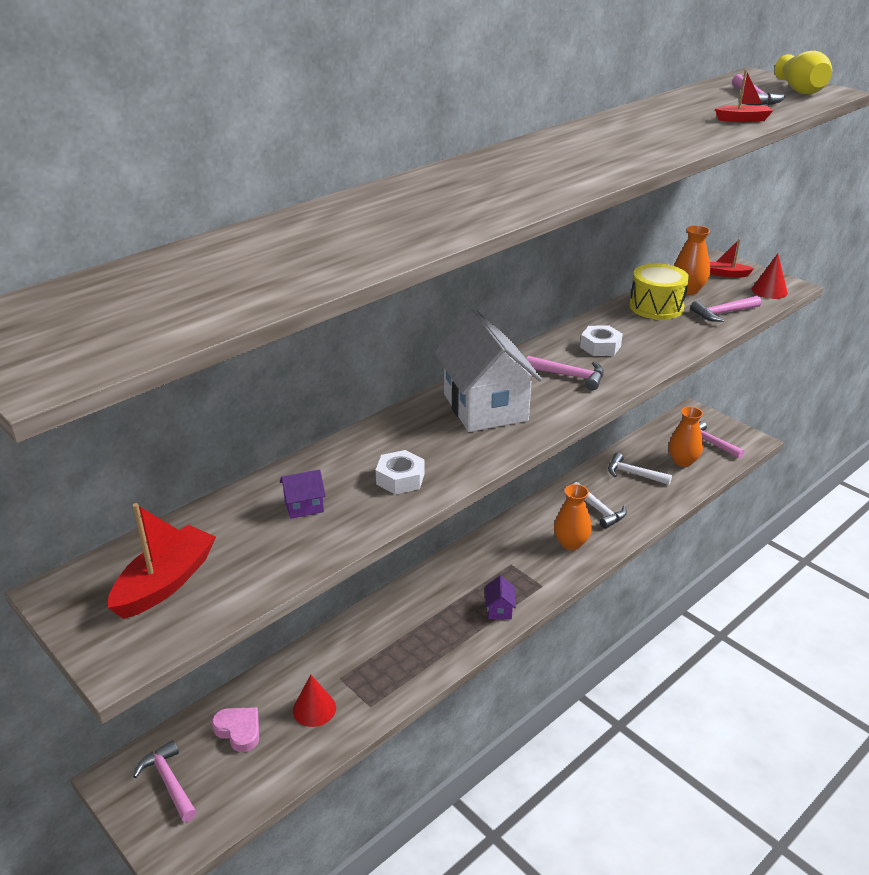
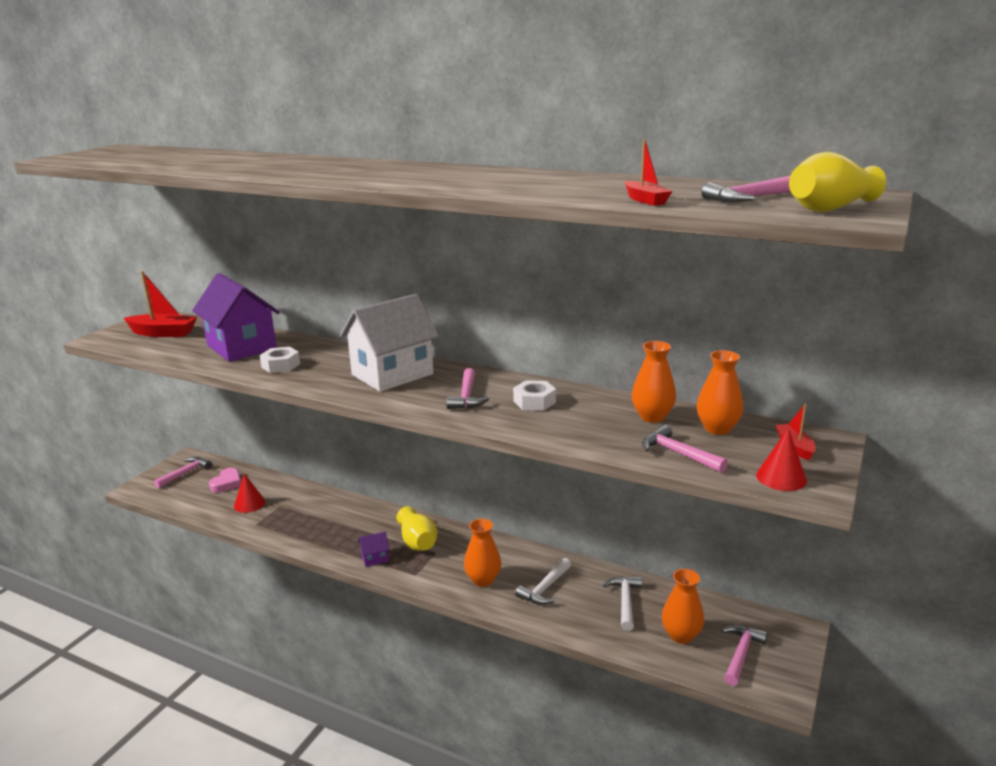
camera: 70 degrees right, 10 degrees down
purple house [280,469,326,519] -> purple house [192,273,280,362], size x2.50
yellow drum [629,263,689,320] -> orange vase [632,341,676,423]
none -> yellow vase [396,506,438,551]

